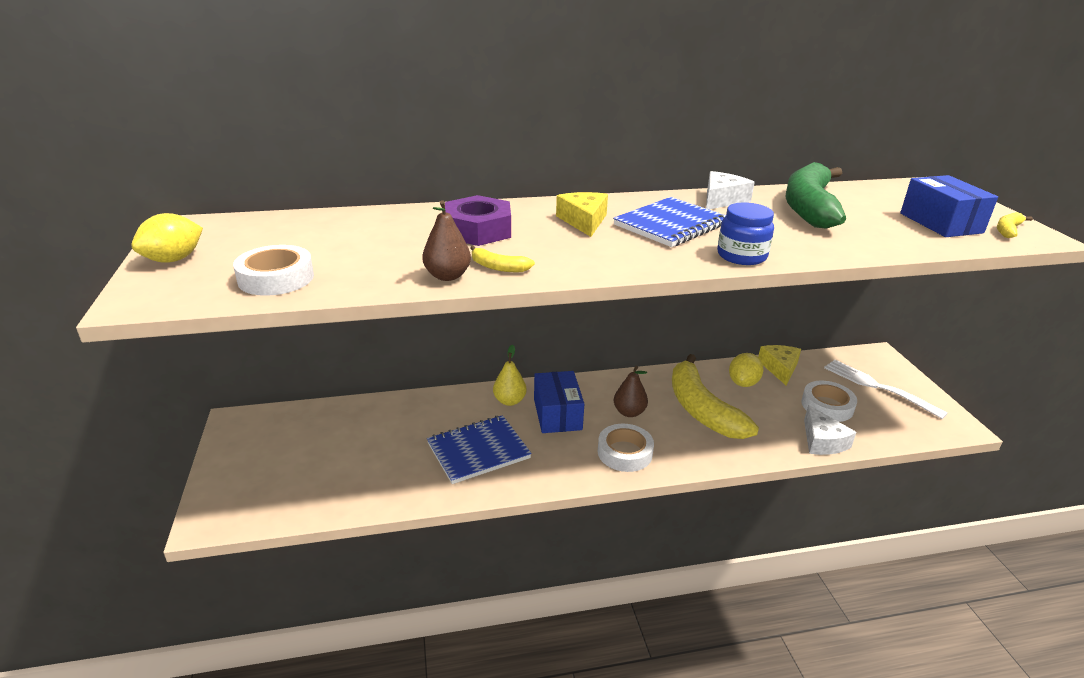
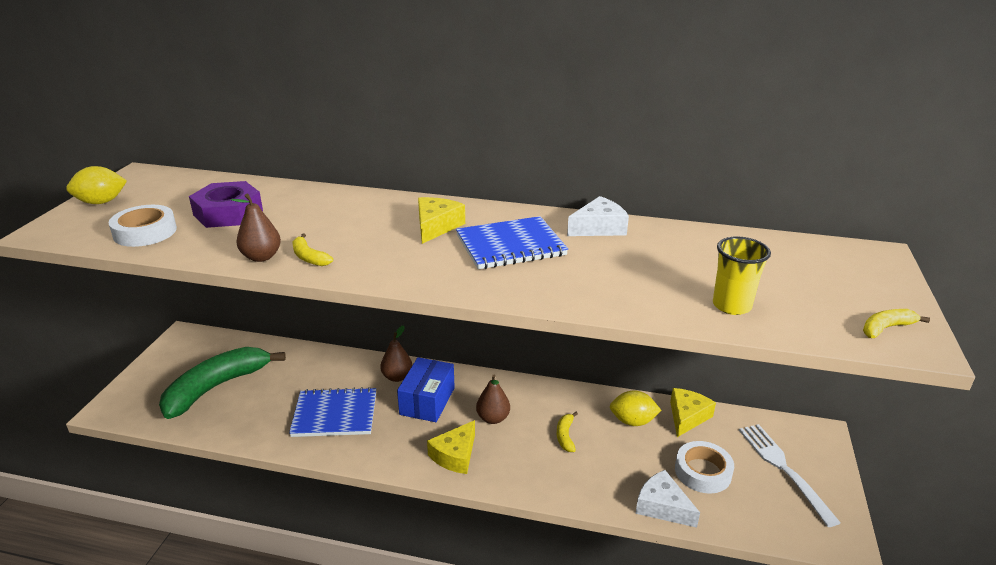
camera: 25 degrees right, 0 degrees up
purple nut [445,195,511,246] -> purple nut moved to [189,181,263,228]
yellow pear [493,344,527,406] -> brown pear [380,325,412,382]
white tape [598,424,654,472] -> yellow cheese [427,420,475,474]
yellow banana [672,354,759,439] -> yellow banana [557,412,578,452], size x0.40
blue jar [717,202,774,265] -> none
yellow lemon [729,353,764,387] -> yellow lemon turned 45 degrees clockwise [610,391,662,426]
green banana [786,162,846,229] -> green banana moved to [159,347,286,419]
white cheese [804,405,856,455] -> white cheese turned 120 degrees clockwise [635,470,700,528]
blue box [900,175,998,237] -> none
none -> yellow cup [713,236,771,315]

